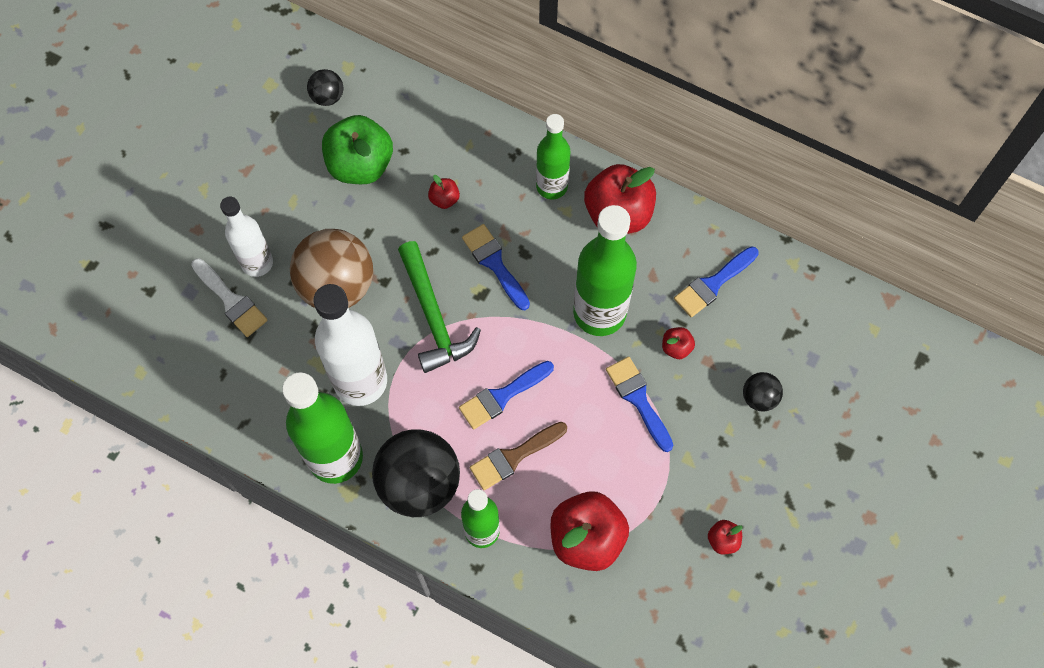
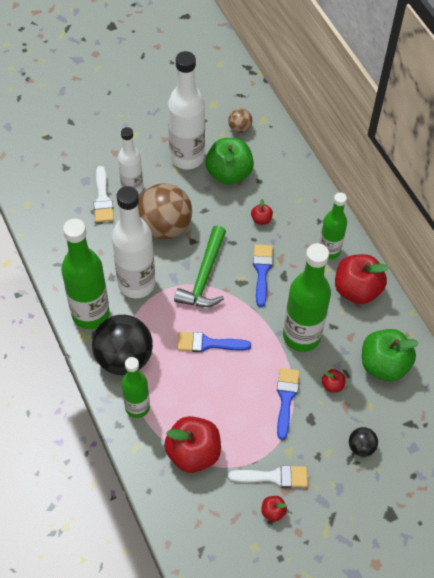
camera: 35 degrees right, 10 degrees down
black ball [307,69,343,106] -> brown ball [228,108,252,133]
brown brush [470,422,567,490] -> none
blue brush [674,246,759,317] -> green apple [362,329,419,382]
none -> white bottle [168,51,205,170]
none -> white brush [228,465,308,488]

